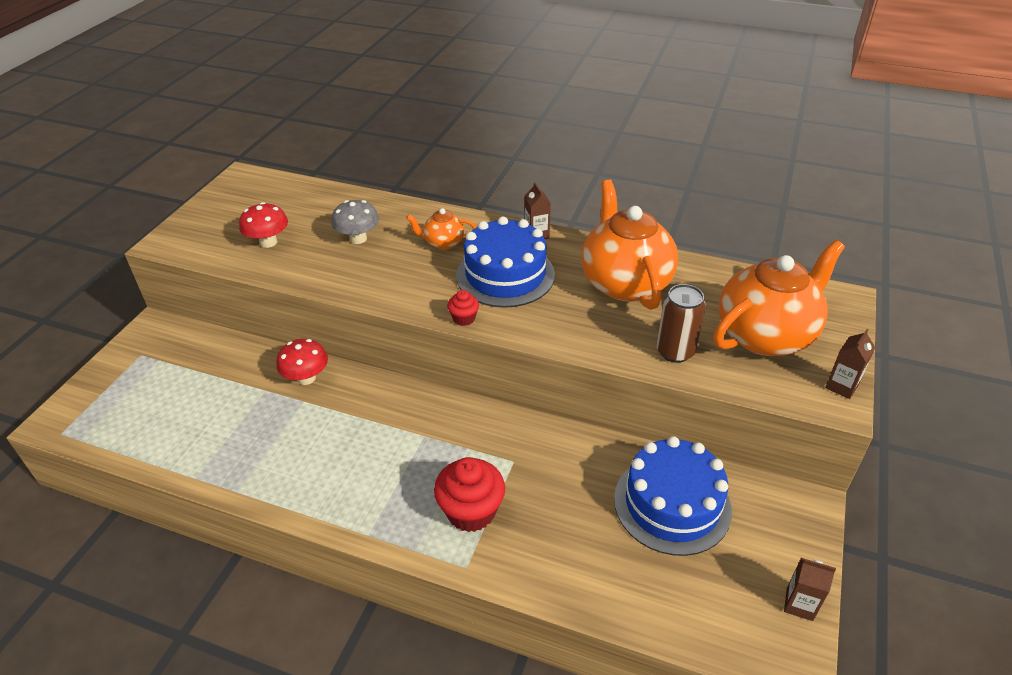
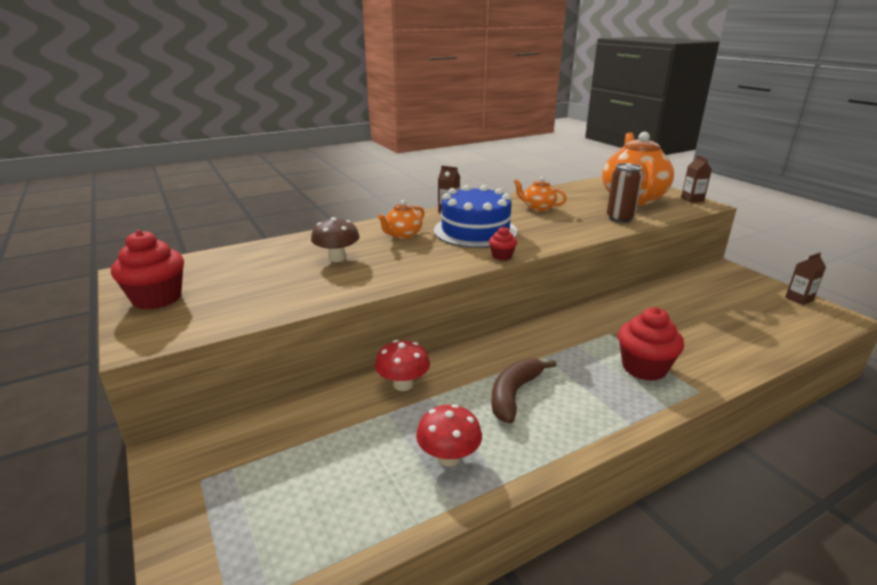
camera: 50 degrees left, 15 degrees down
red mushroom [239,202,288,248] -> red mushroom moved to [416,404,482,466]
grey mushroom [331,200,379,244] -> brown mushroom [311,217,360,262]
orange teapot [581,180,678,310] -> orange teapot [513,177,567,212], size x0.47
blue cake [614,436,732,556] -> none
none -> red cupcake [111,230,184,310]
none -> brown banana [491,358,557,423]

